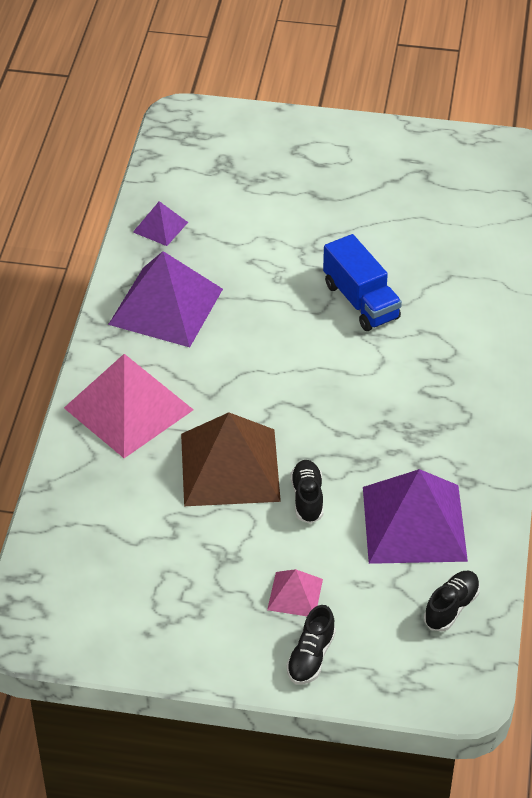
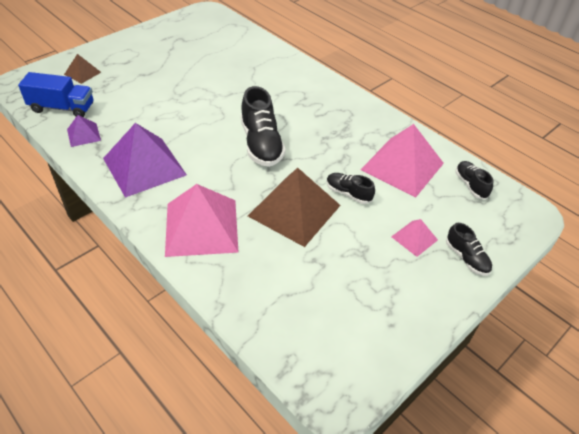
camera: 55 degrees left, 0 degrees up
blue truck [323,234,402,331] -> blue truck moved to [18,72,93,117]
purple pyramid [363,469,468,564] -> pink pyramid [361,124,444,197]
none -> brown pyramid [64,54,101,84]
none -> black shoe [241,86,285,167]

